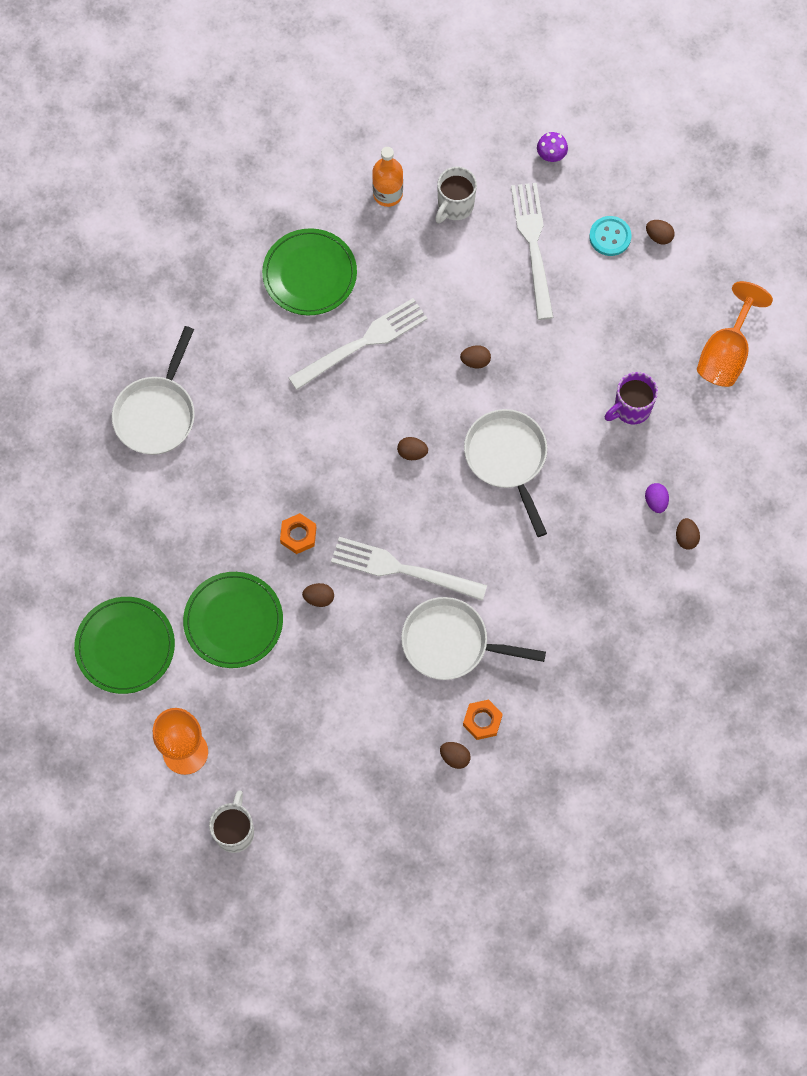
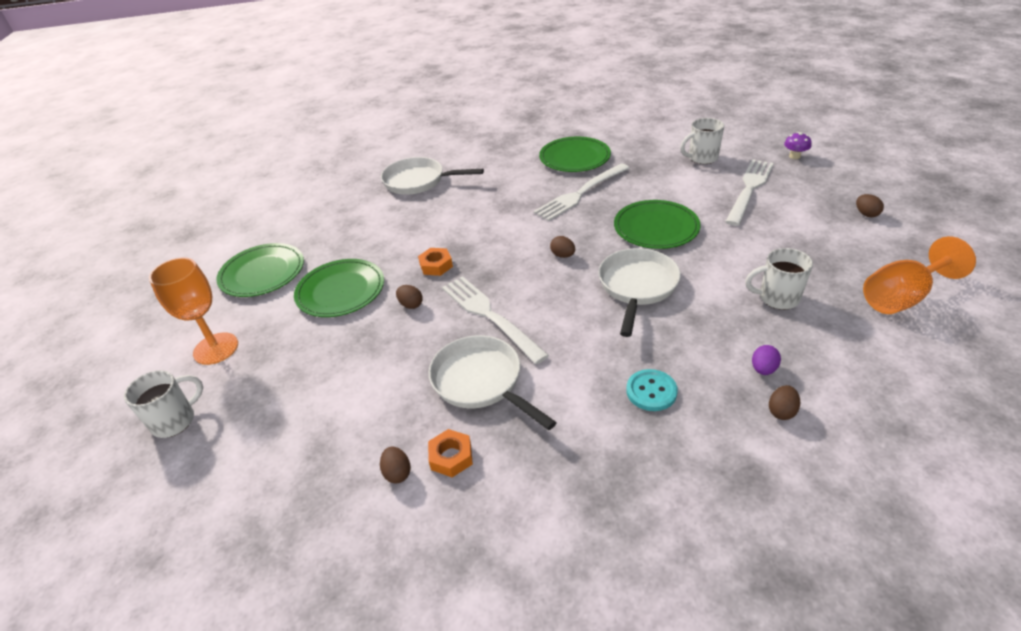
camera: 40 degrees right, 30 degrees down
white pan [112,326,195,455] -> white pan turned 45 degrees clockwise [381,157,484,195]
white fork [288,298,427,390] -> white fork turned 135 degrees clockwise [533,163,630,221]
orange bottle [372,147,403,207] -> none
brown egg [460,345,491,368] -> green plate [614,200,701,249]
turquoise button [589,216,632,256] -> turquoise button moved to [626,369,678,411]
purple mug [605,372,658,424] -> white mug [745,248,813,310]

